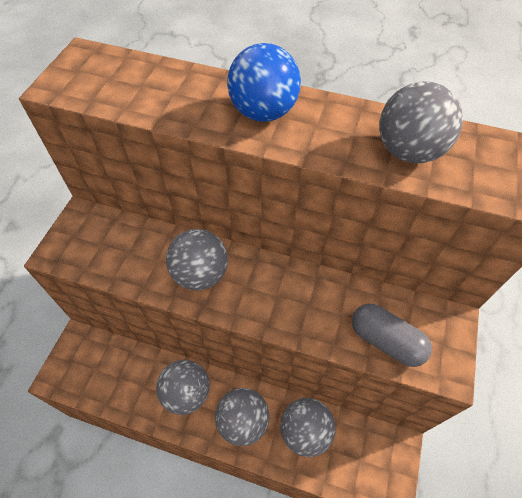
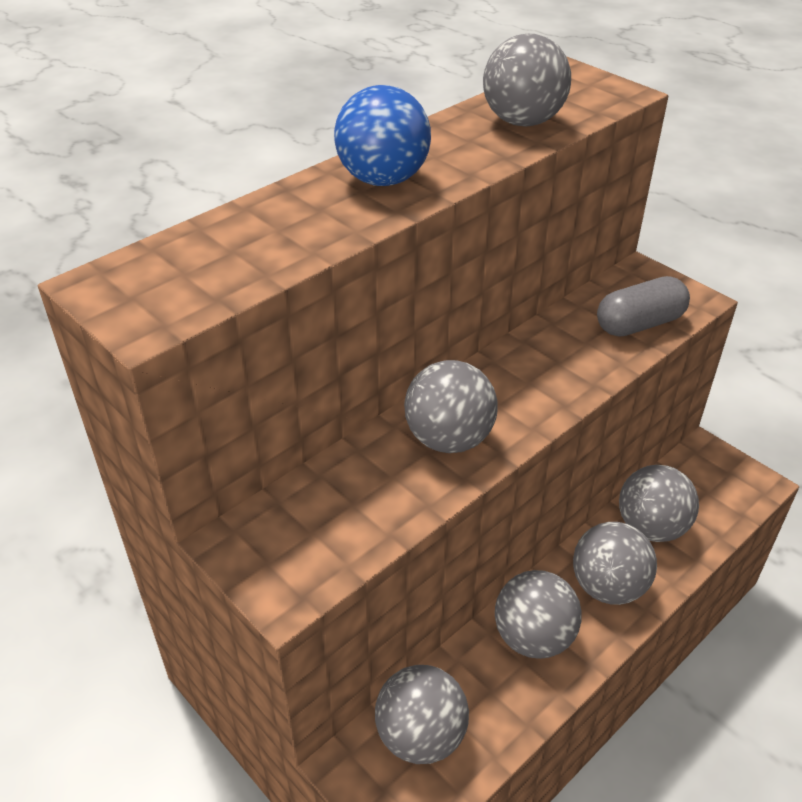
camera: 60 degrees left, 15 degrees down
none -> grey ball [375,665,469,764]

